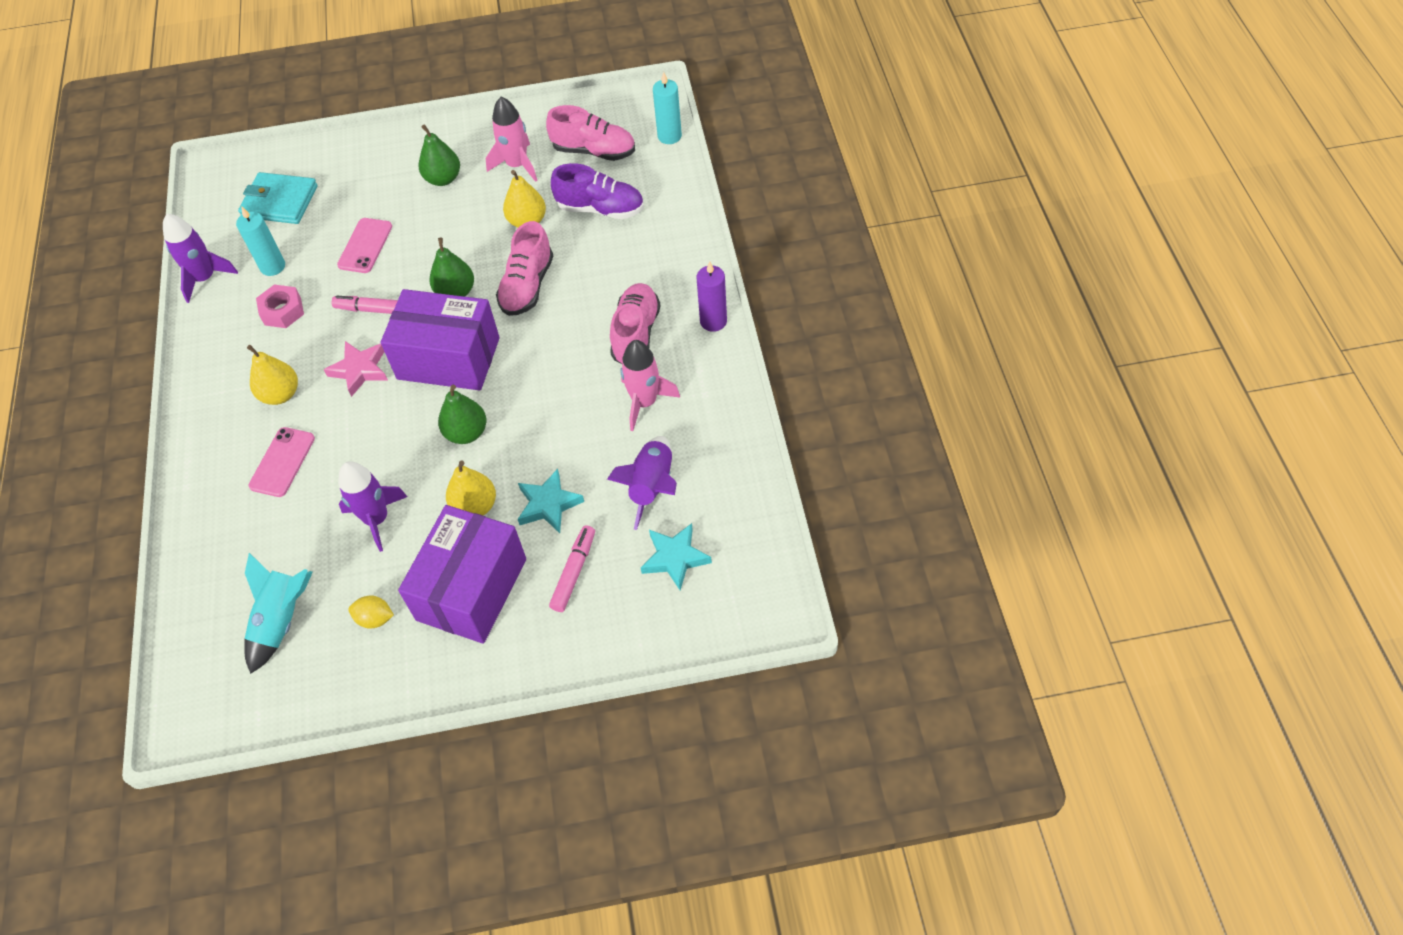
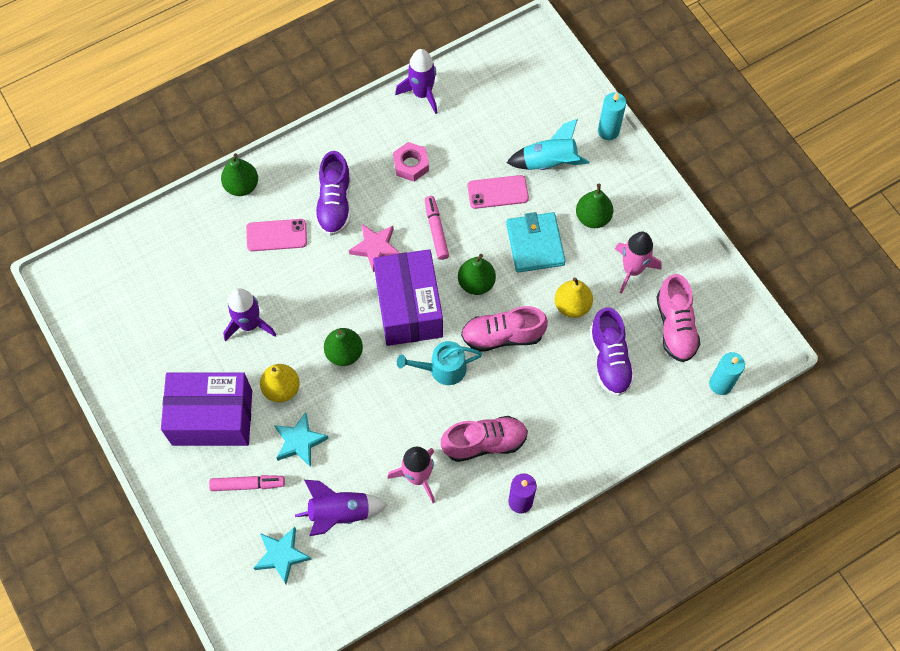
camera: 65 degrees right, 10 degrees up
turquoise candle [236,207,285,276] -> turquoise candle moved to [598,92,626,140]
turquoise wallet [238,172,318,224] -> turquoise wallet moved to [506,212,566,273]
turquoise rocket [244,553,313,674] -> turquoise rocket moved to [506,119,589,170]
yellow pear [247,345,298,405] -> purple shoe [315,151,351,236]
yellow lemon [348,595,394,629] -> none
none -> green pear [221,153,258,196]
none -> turquoise watering can [397,341,482,385]

